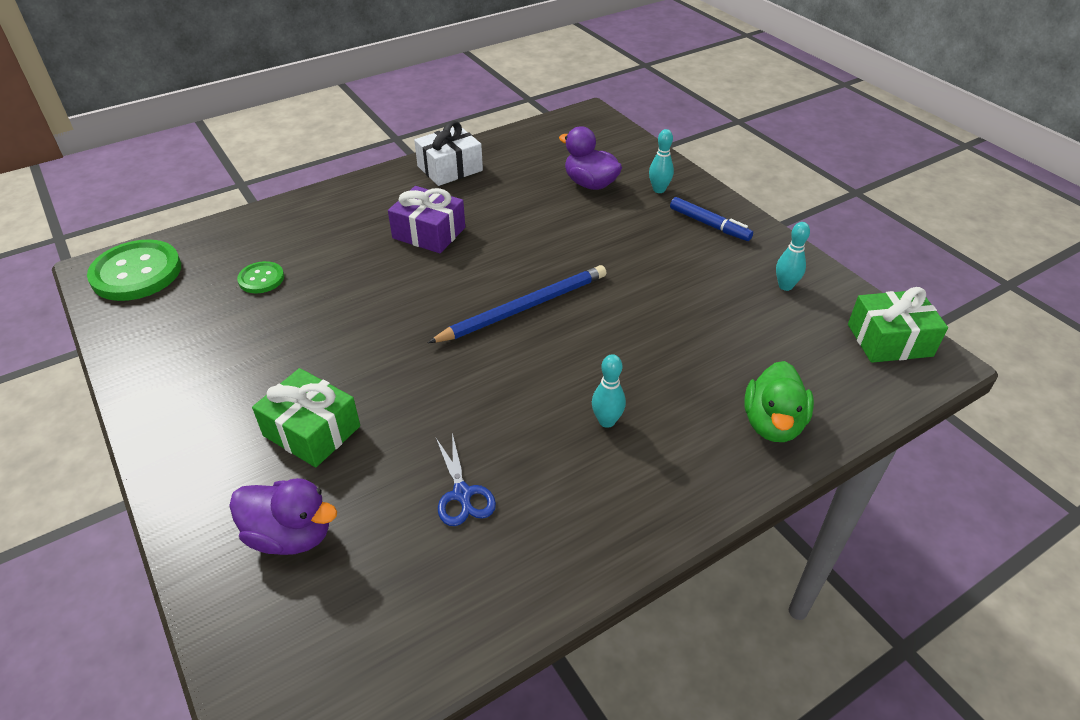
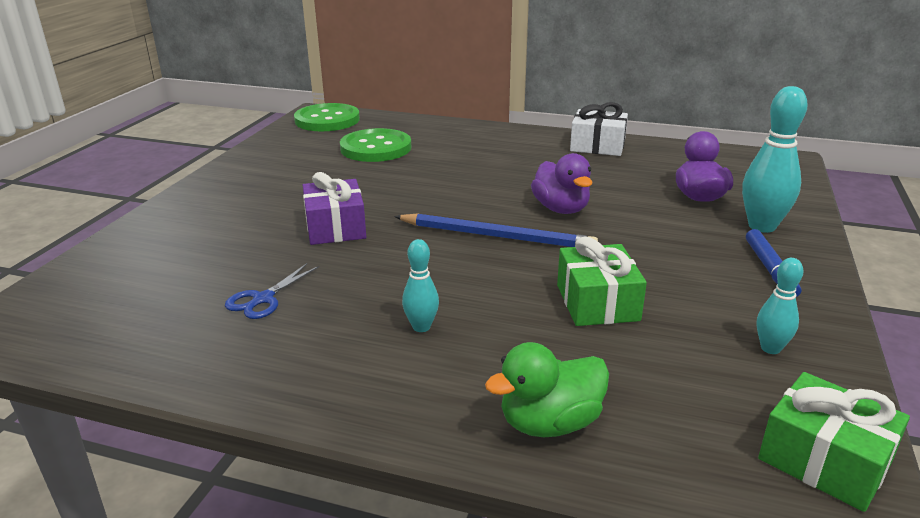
camera: 50 degrees right, 15 degrees down
purple duck [229,478,337,555] -> purple duck moved to [531,153,592,214]
green button [237,261,284,293] -> green button [340,128,411,162], size x1.93
green gift [252,368,360,467] -> green gift moved to [557,236,647,326]
purple gift [388,186,465,253] -> purple gift moved to [303,172,366,245]
turquoise bowling pin [649,129,674,193] -> turquoise bowling pin [742,86,808,233], size x1.81

